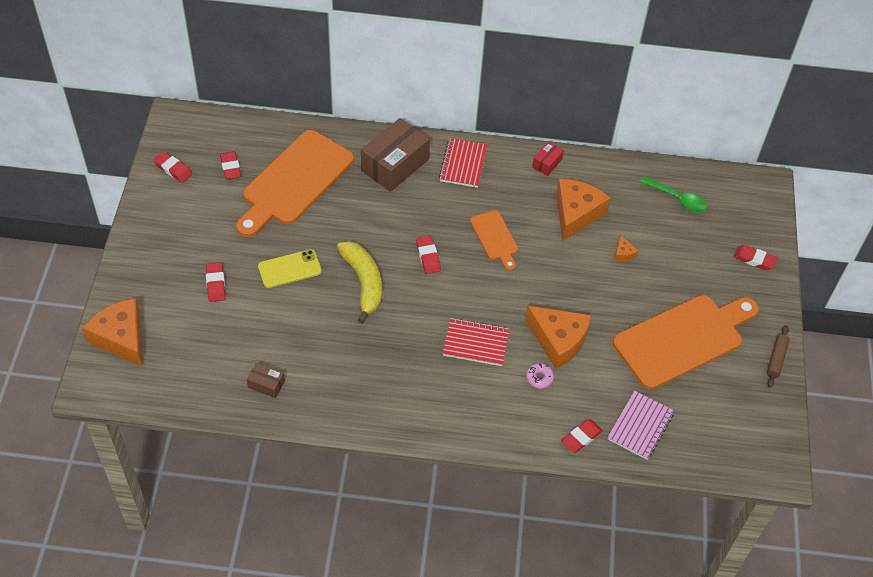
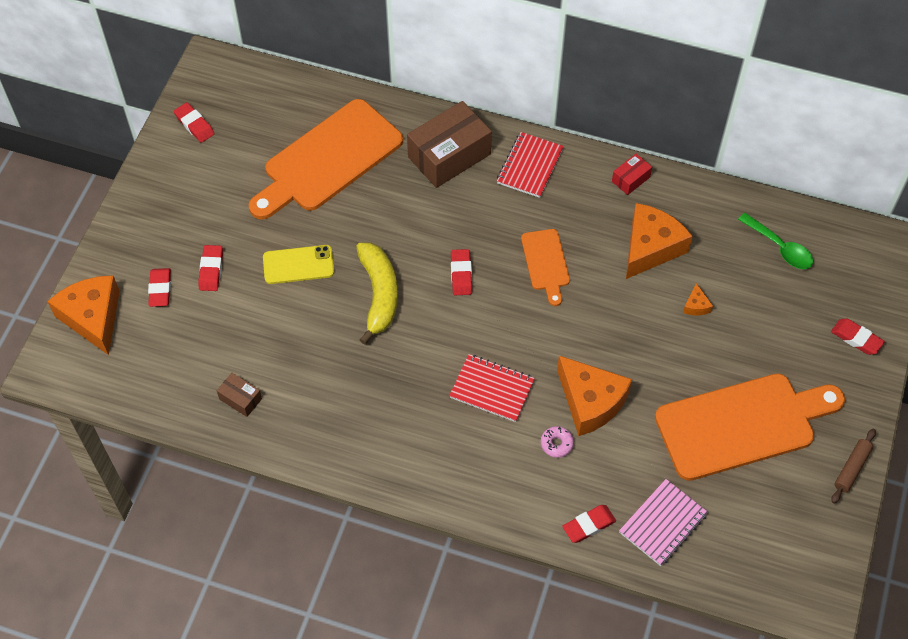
camera: 15 degrees right, 5 degrees up
red eraser [220,151,241,179] -> red eraser moved to [148,268,171,307]

